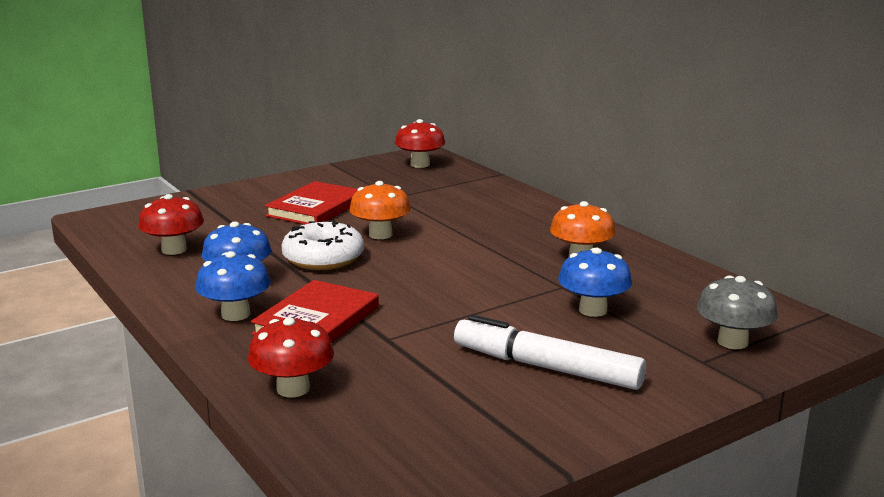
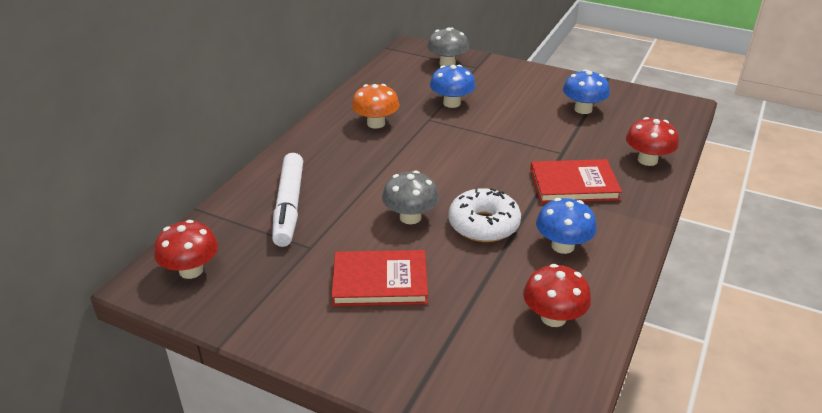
camera: 120 degrees left, 15 degrees up
blue mushroom [195,251,271,321] -> blue mushroom moved to [563,69,610,114]
orange mushroom [349,181,411,239] -> grey mushroom [382,170,439,224]
white marker [454,315,646,390] -> white marker moved to [272,153,303,247]

